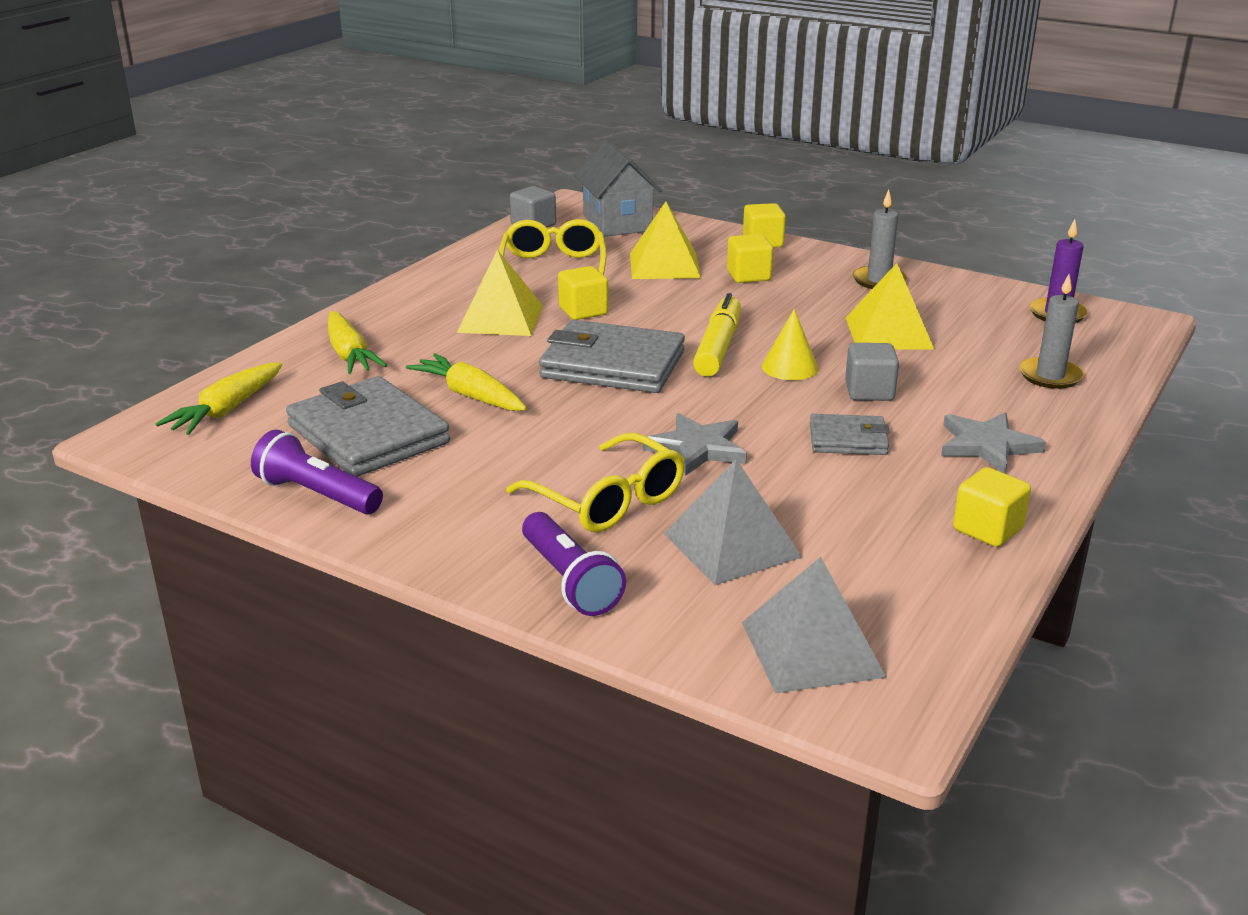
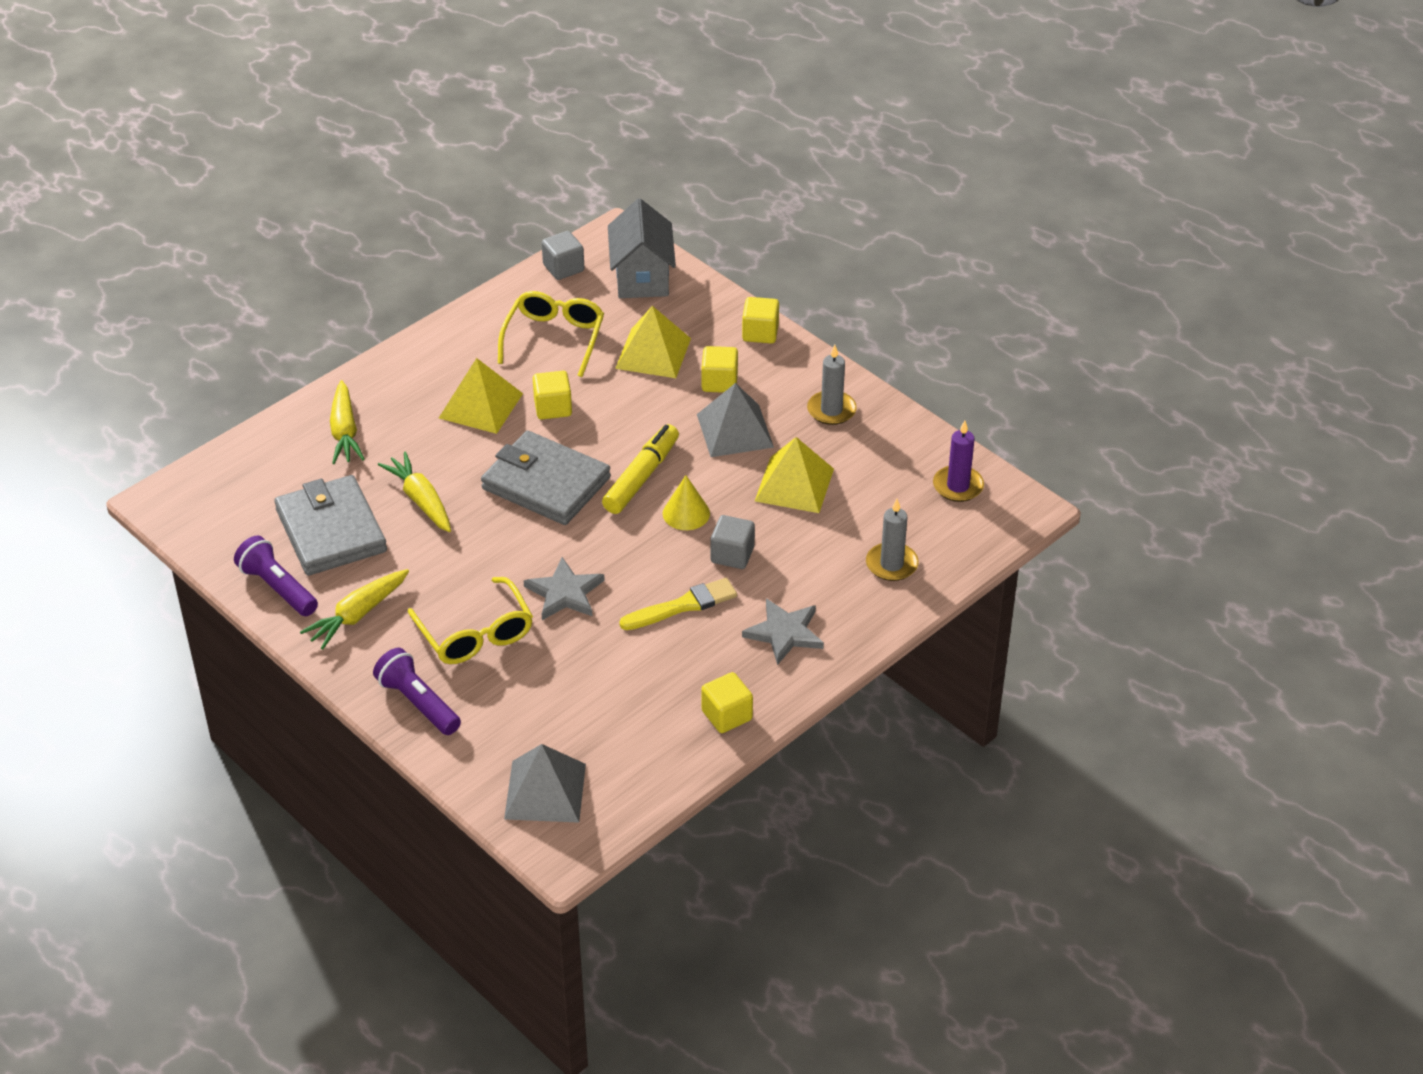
camera: 15 degrees right, 15 degrees up
yellow carrot [156,362,283,435] -> yellow carrot moved to [300,569,409,650]
purple flashlight [522,512,626,616] -> purple flashlight turned 150 degrees clockwise [373,648,461,735]
grey pyramid [663,459,802,585] -> grey pyramid moved to [697,383,774,457]
grey wallet [810,414,889,455] -> yellow brush [619,578,737,630]

